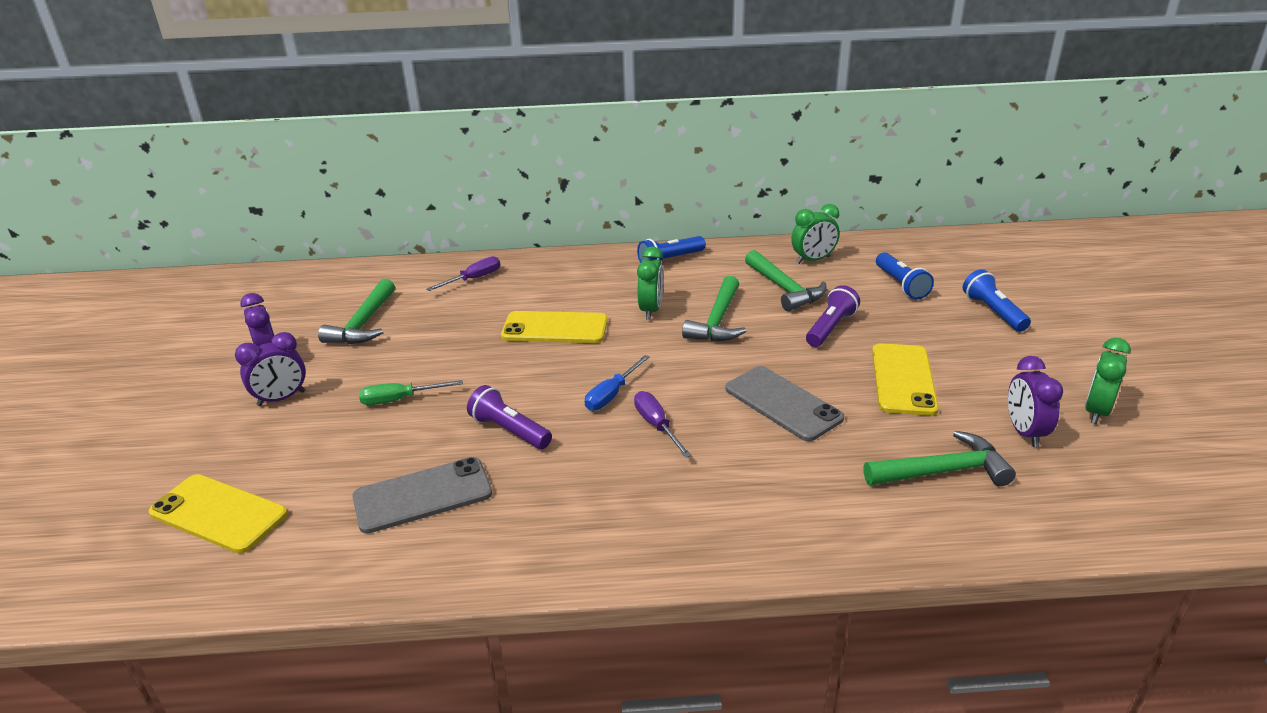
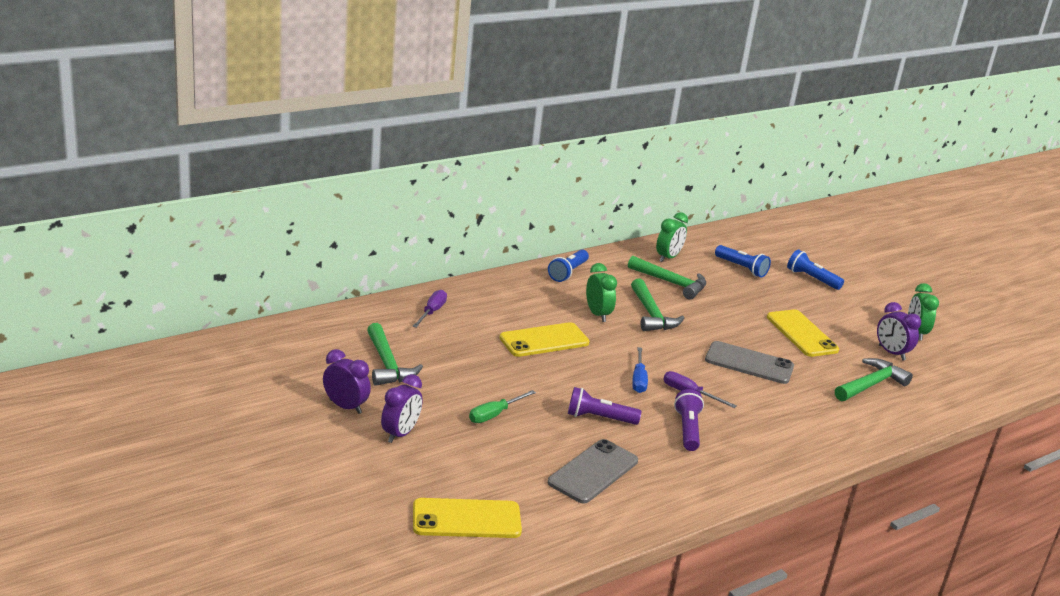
camera: 35 degrees left, 5 degrees down
purple flashlight [806,285,860,347] -> purple flashlight moved to [674,389,704,451]

